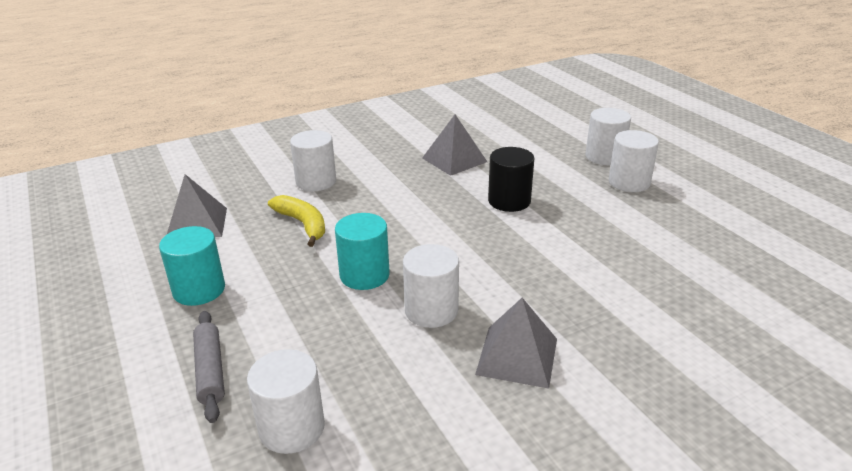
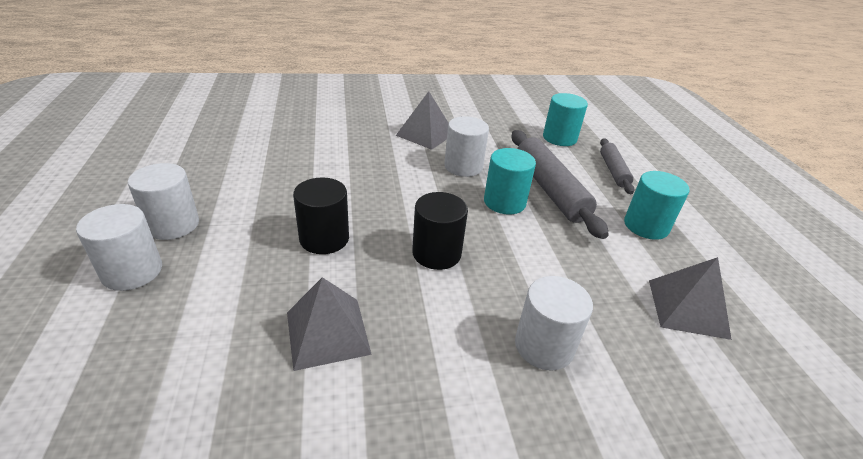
camera: 165 degrees left, 5 degrees up
white cylinder [247,349,325,454] -> turquoise cylinder [543,93,588,146]
yellow banana [268,195,325,247] -> none
none -> black cylinder [412,192,468,270]
none -> grey rolling pin [512,130,609,239]

